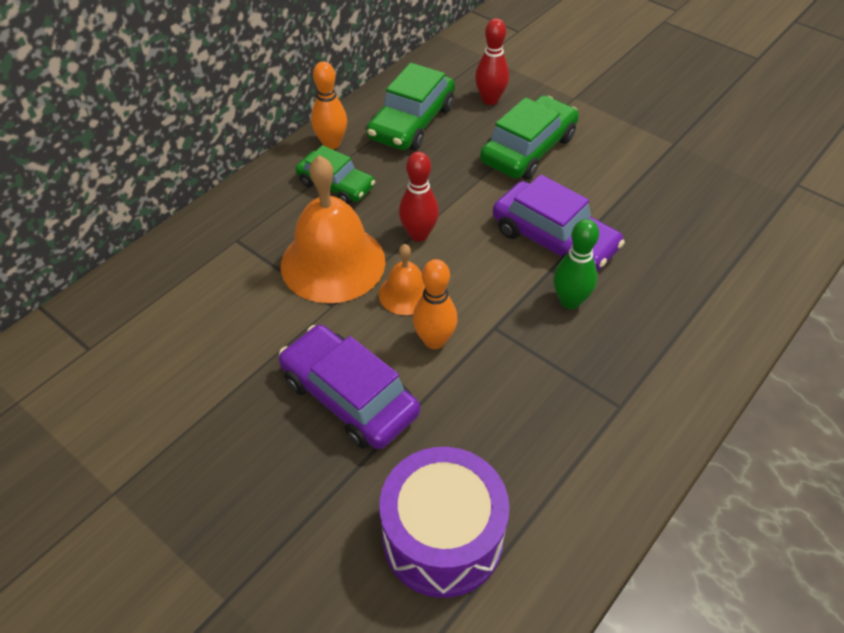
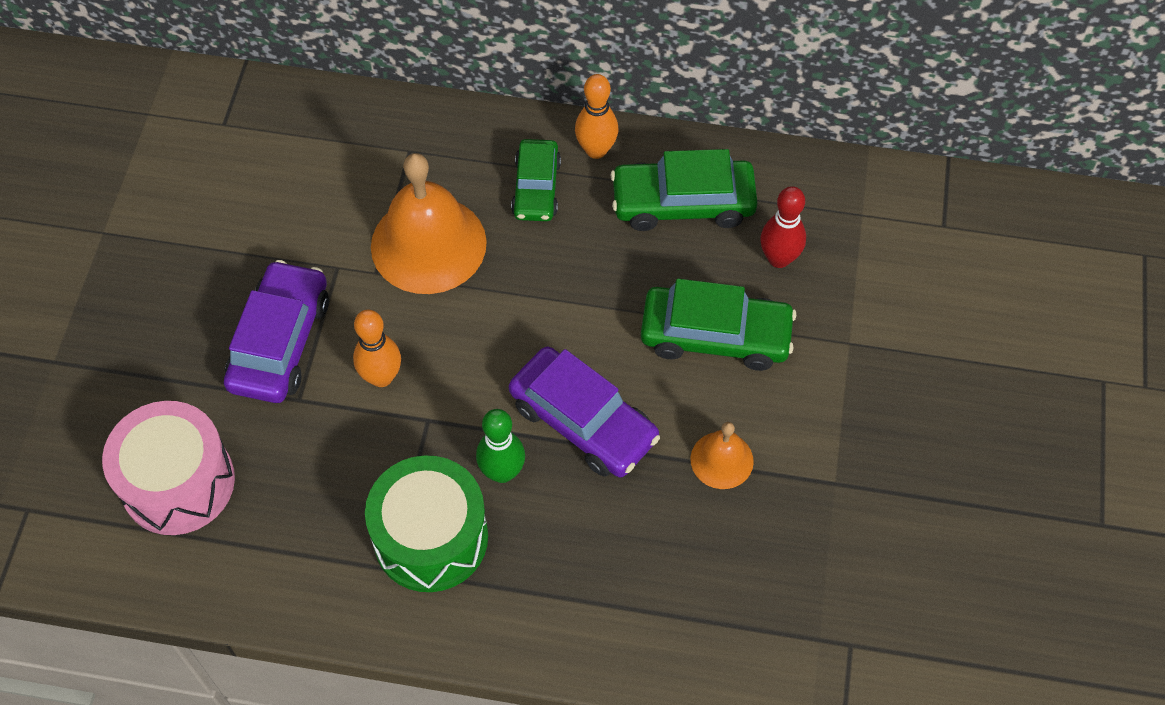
camera: 60 degrees right, 10 degrees up
orange bell [379,244,425,315] -> orange bell moved to [690,422,754,489]
purple drum [380,447,509,598] -> pink drum [102,401,235,535]
red bowling pin [399,152,439,242] -> none
purple car [493,175,625,272] -> purple car turned 60 degrees counterclockwise [509,347,660,477]
none -> green drum [365,455,488,592]

